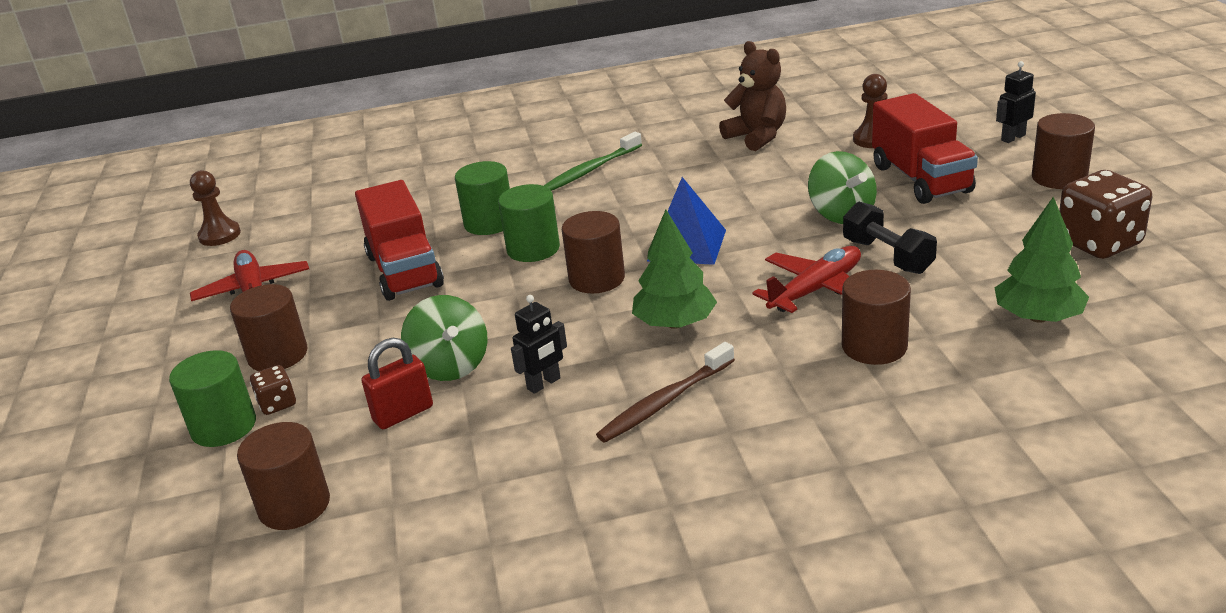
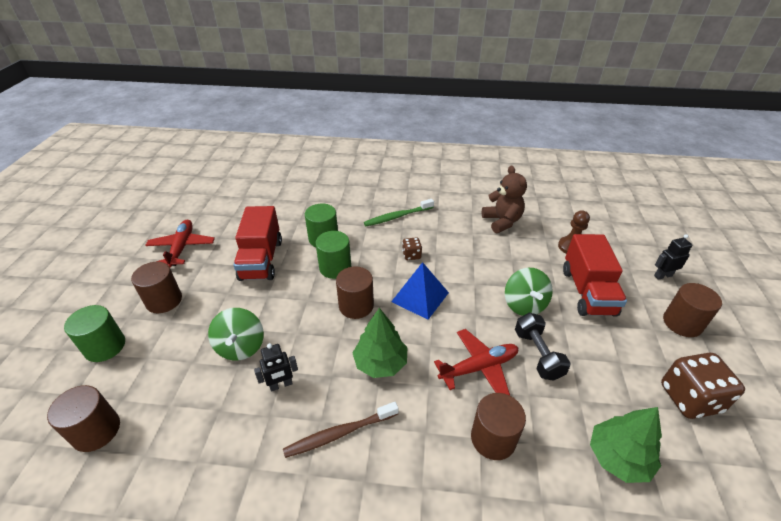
camera: 15 degrees right, 10 degrees up
brown pawn [190,170,241,246] -> none
brown dice [250,365,296,415] -> brown dice moved to [402,237,422,260]
red padlock [361,338,433,429] -> none

